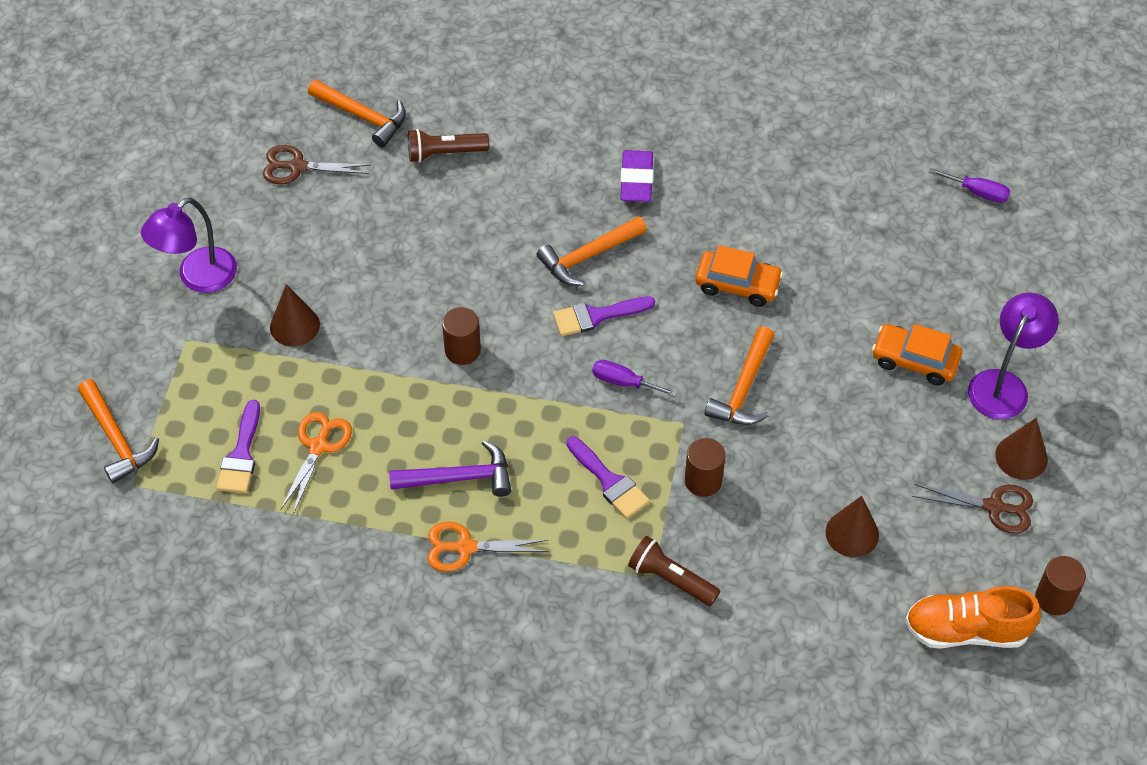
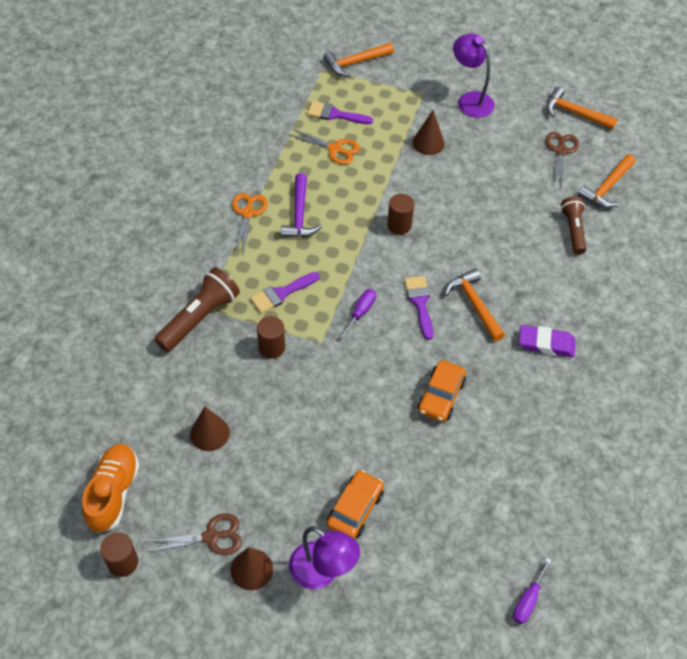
camera: 95 degrees right, 0 degrees up
brown flashlight [628,536,720,606] -> brown flashlight [154,267,240,352], size x1.51
orange hammer [705,326,774,425] -> orange hammer moved to [546,87,618,130]
brown scissors [912,484,1033,534] -> brown scissors turned 120 degrees counterclockwise [145,513,242,555]

